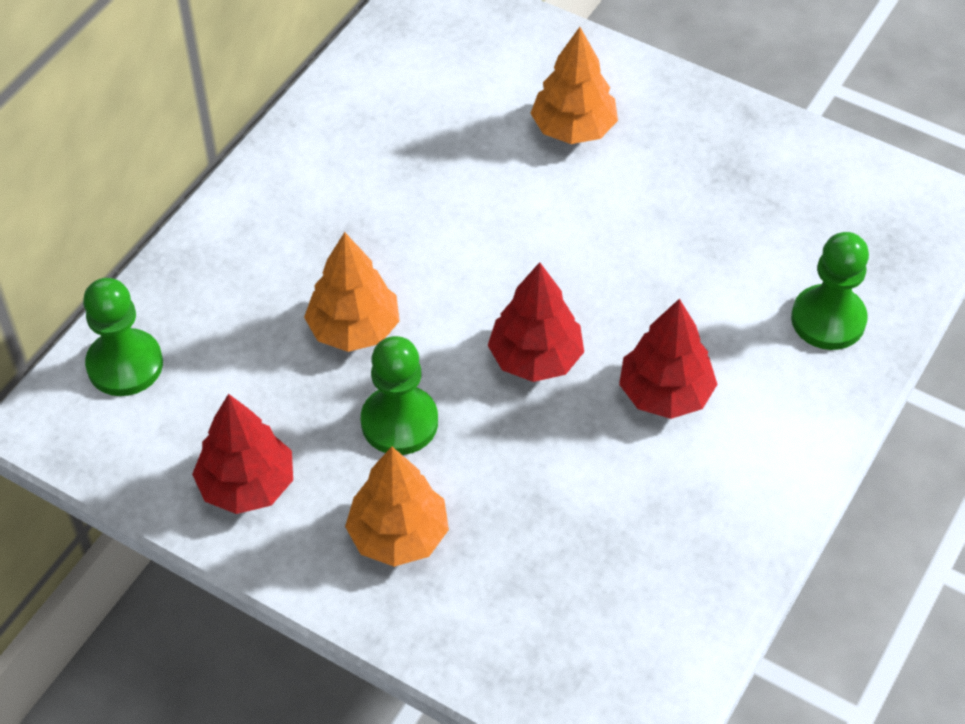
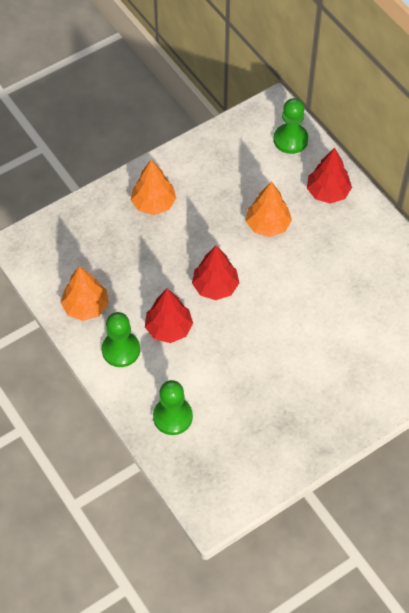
camera: 115 degrees right, 5 degrees up
red tree [192,394,293,514] -> red tree moved to [307,148,352,204]
green pawn [361,336,438,455] -> green pawn moved to [102,312,140,367]
orange tree [530,27,618,144] -> orange tree moved to [61,266,109,321]

